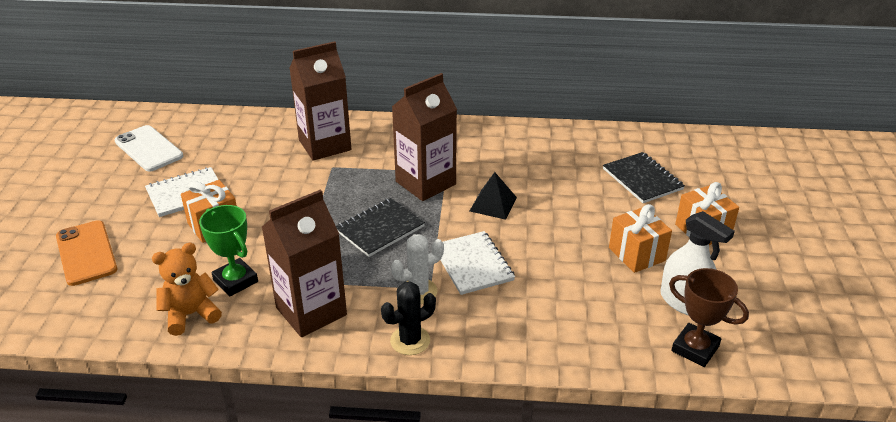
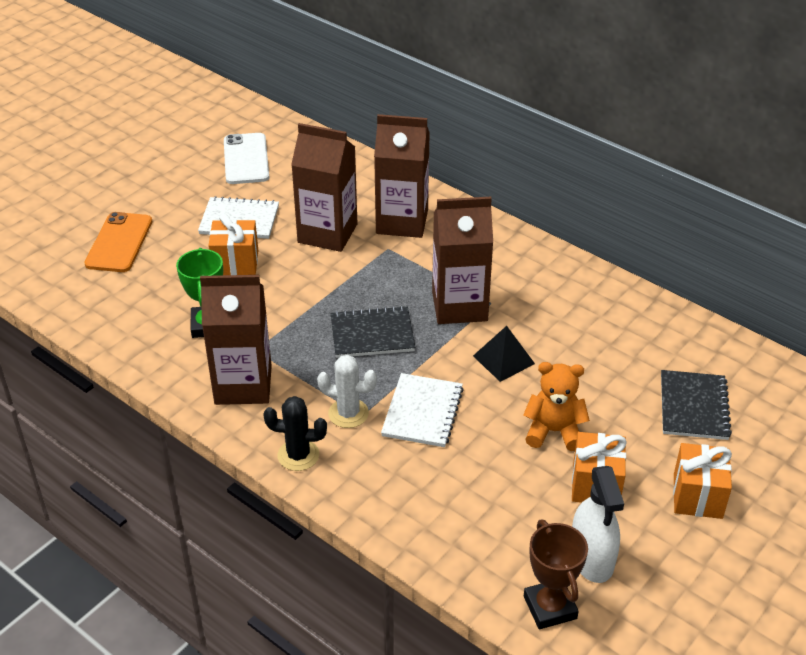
camera: 35 degrees right, 5 degrees up
orange teddy bear [152,243,222,336] -> orange teddy bear moved to [523,362,590,451]
none -> brown carton [291,123,357,252]

